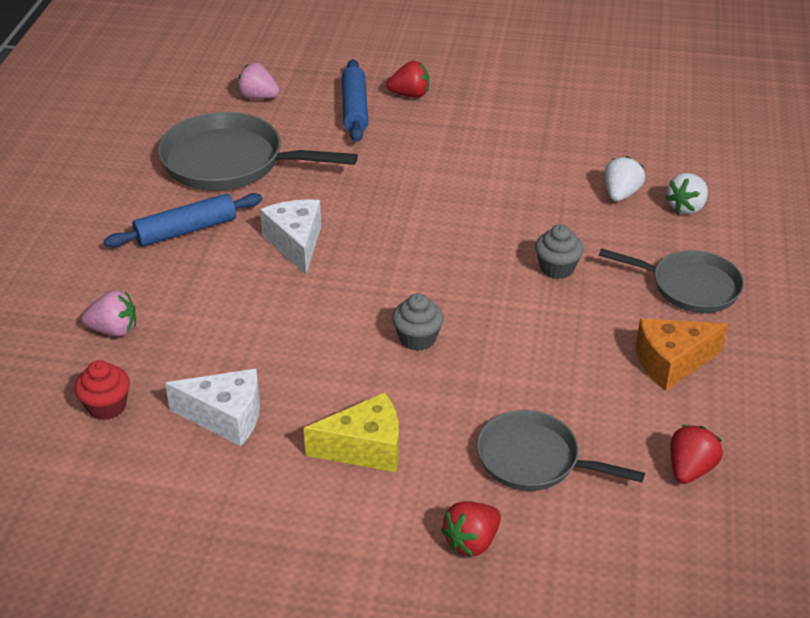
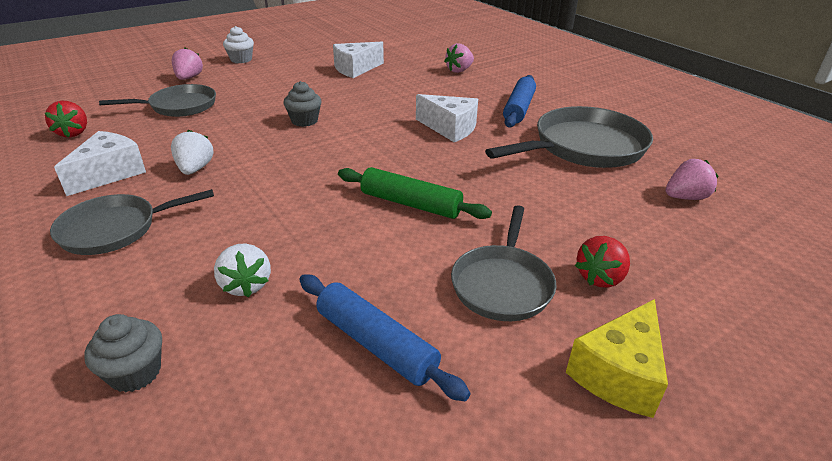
camera: 135 degrees right, 5 degrees down
red cupcake [74,360,130,420] -> none
yellow cheese [304,392,399,472] -> yellow cheese moved to [566,299,668,418]
blue rolling pin [342,59,368,142] -> blue rolling pin moved to [299,274,471,401]
red strawberry [441,501,501,556] -> pink strawberry [172,48,203,80]
grey cupcake [535,224,584,279] -> grey cupcake moved to [85,314,162,393]
orange cheese [636,319,728,391] -> white cheese [54,131,146,196]
white strawberry [666,173,708,214] -> white strawberry moved to [171,130,214,175]
none -> white cupcake [223,26,254,63]
none -> green rolling pin [338,167,492,219]
none -> grey pan [451,205,556,321]

